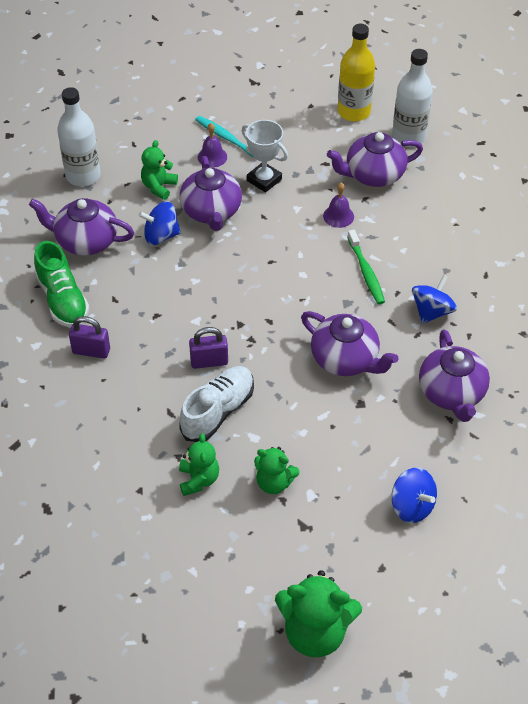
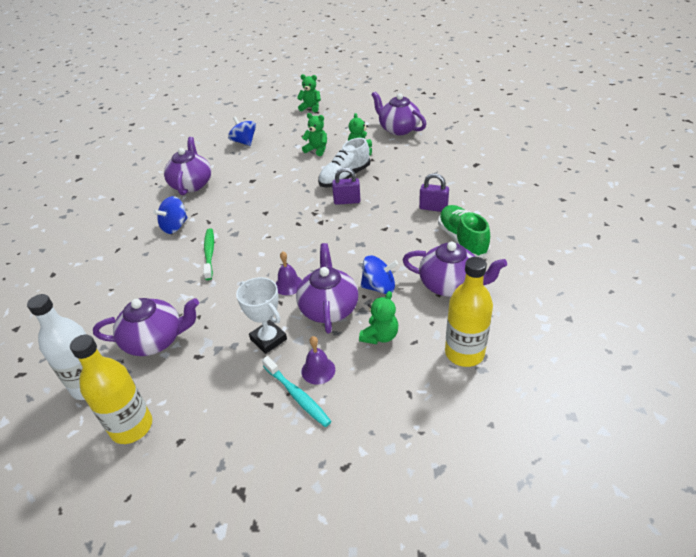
camera: 170 degrees left, 10 degrees down
white bottle [57,87,100,186] -> yellow bottle [445,257,493,367]
green teddy bear [275,570,362,657] -> green teddy bear [297,74,321,112], size x0.59
purple teapot [301,311,399,376] -> purple teapot moved to [371,92,426,135]
purple bell [323,183,354,228] -> purple bell moved to [276,251,302,295]

